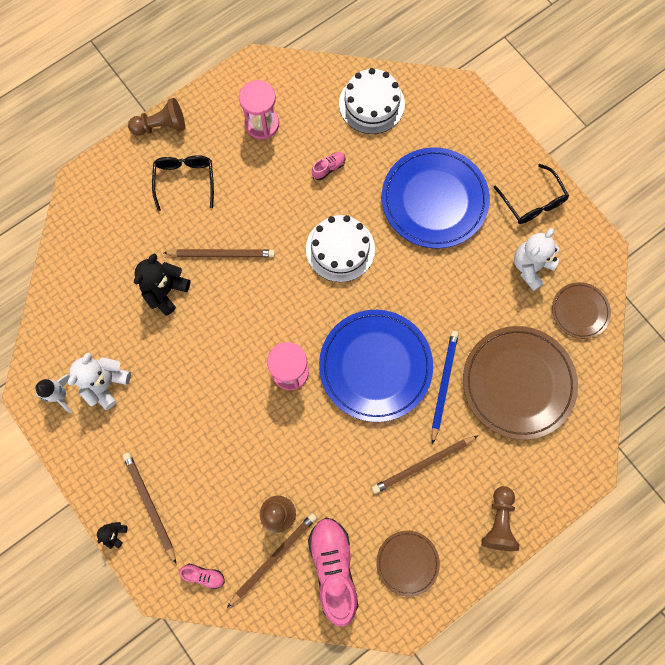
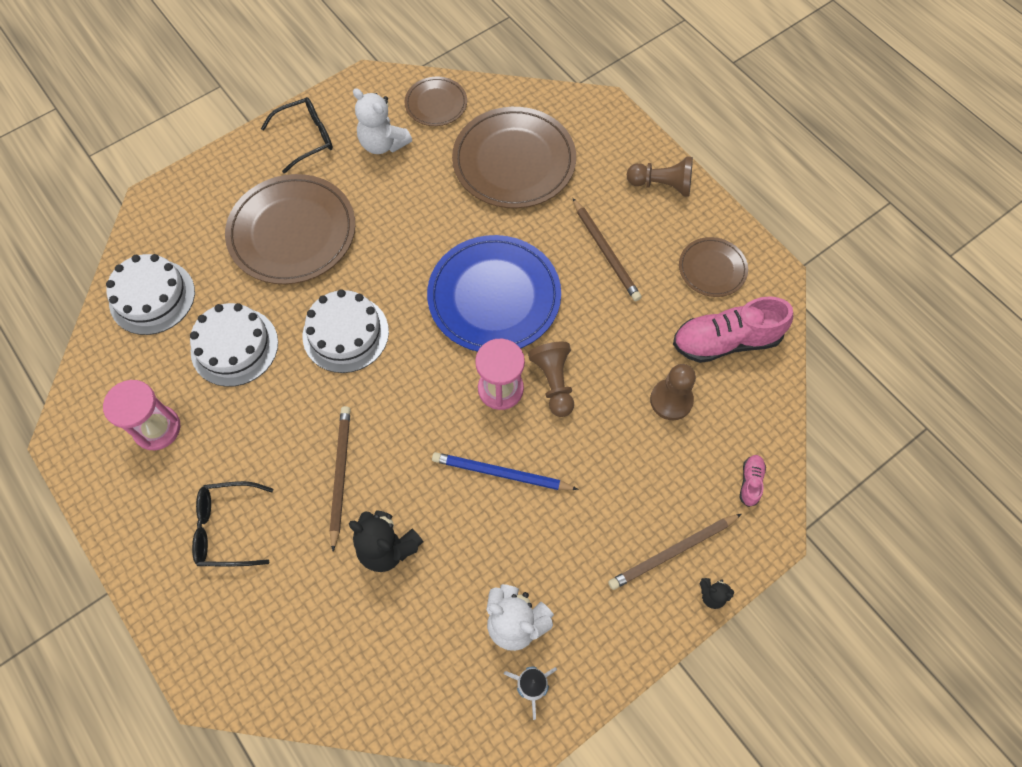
camera: 90 degrees left, 10 degrees down
brown pawn [128,98,185,135] -> brown pawn moved to [528,341,574,417]
brown pencil [227,513,317,608] -> none
pink shoe [312,152,345,180] -> white cake [190,303,278,387]
blue plate [382,147,490,249] -> brown plate [225,174,355,284]
blue pencil [432,331,459,444] -> blue pencil moved to [432,452,579,490]

